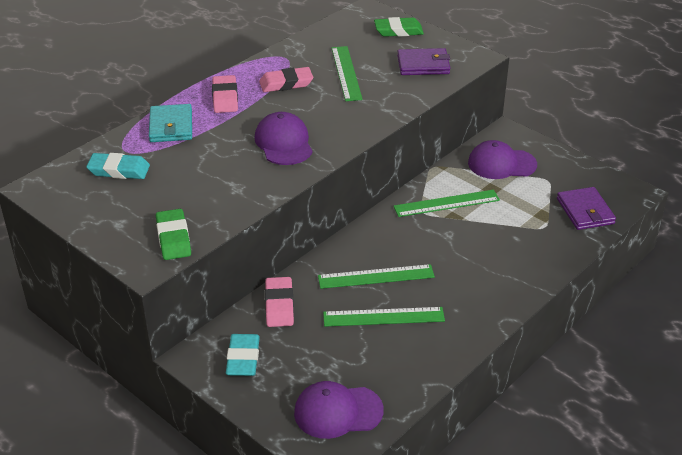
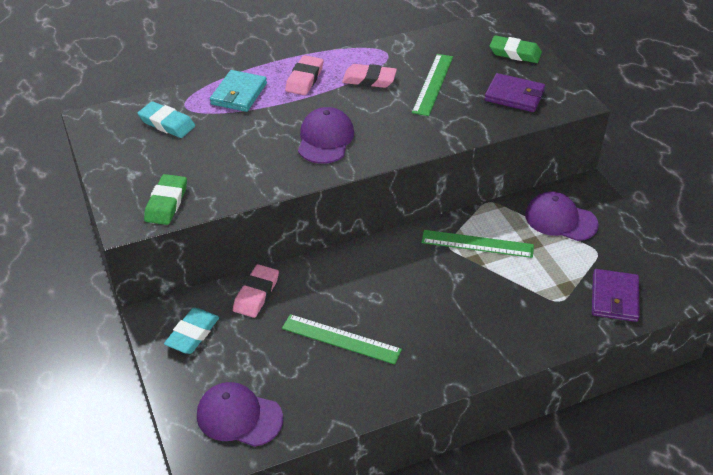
camera: 25 degrees right, 5 degrees up
green ruler [318,264,435,289] -> none

